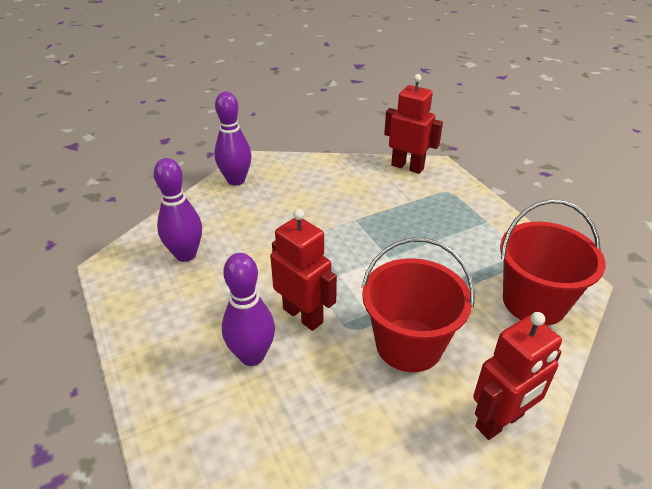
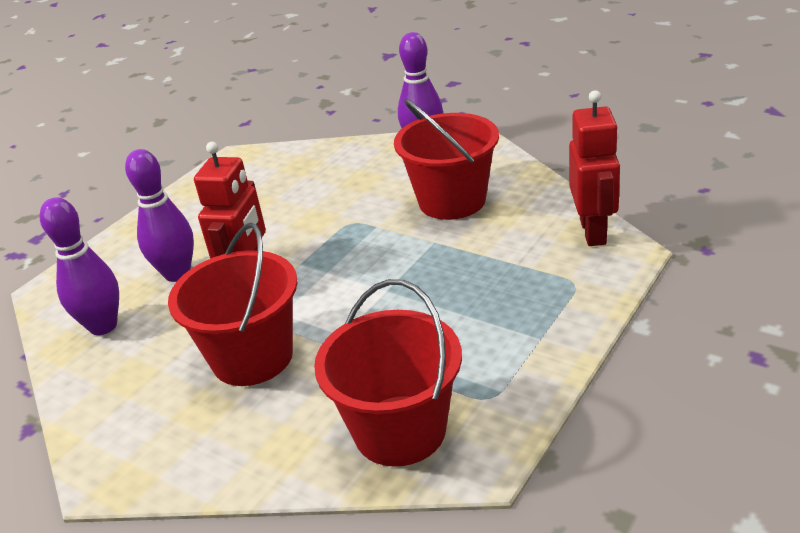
camera: 65 degrees right, 5 degrees down
purple bowling pin [154,158,202,262] -> purple bowling pin moved to [40,197,119,335]
red robot [473,312,562,440] -> none
none -> red bucket [394,99,499,220]

